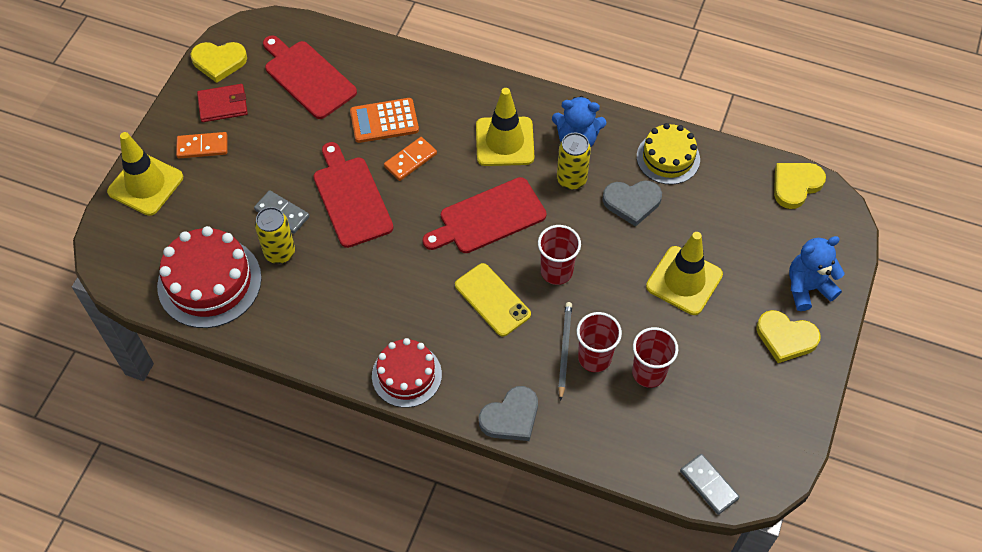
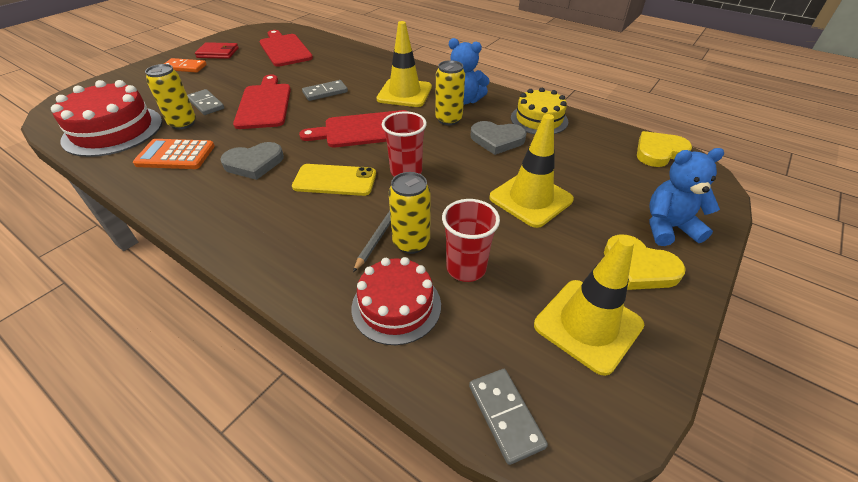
camera: 15 degrees right, 15 degrees down
yellow traffic cone [107,132,183,216] -> yellow traffic cone moved to [534,236,644,376]
yellow heart [191,42,247,83] -> none
orange calculator [350,98,419,143] -> orange calculator moved to [133,139,215,169]
red cake [372,338,442,408] -> red cake moved to [352,257,441,345]
orange domino [384,137,437,181] -> grey domino [302,80,348,101]
yellow phone [455,263,531,337] -> yellow phone turned 60 degrees counterclockwise [292,164,376,196]
grey heart [479,386,538,441] -> grey heart moved to [220,142,284,180]
red cup [577,312,622,372] -> yellow can [389,172,430,254]

